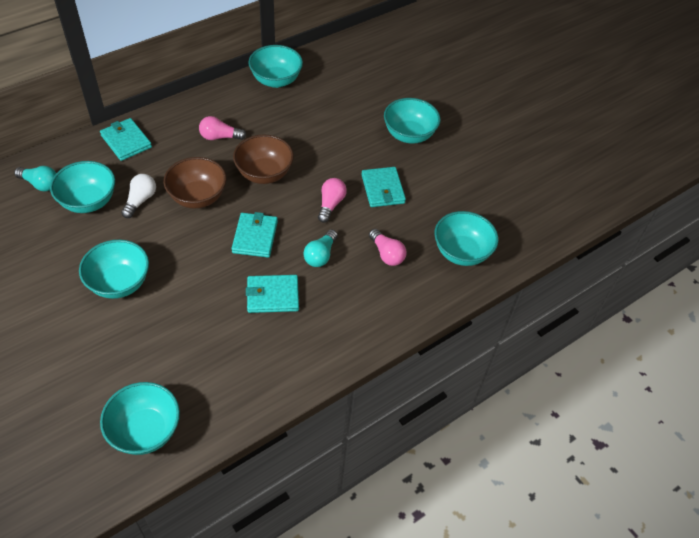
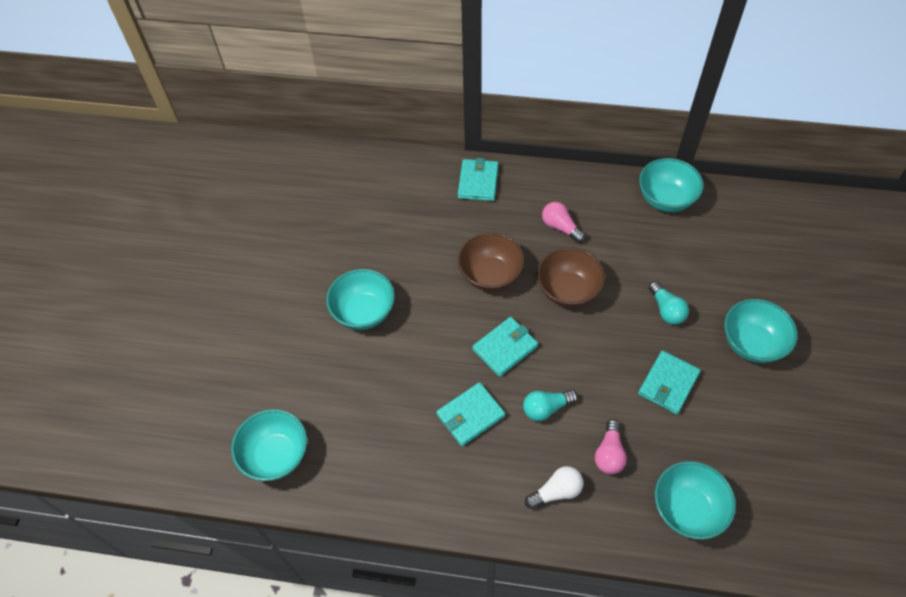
camera: 50 degrees right, 5 degrees up
turquoise light bulb [14,166,56,191] -> turquoise light bulb moved to [649,281,689,325]
turquoise bowl [50,161,115,213] -> none
white light bulb [121,174,156,218] -> white light bulb moved to [525,466,584,509]
turquoise wallet [246,275,299,313] -> turquoise wallet turned 75 degrees counterclockwise [436,382,505,446]
pink light bulb [318,178,347,223] -> none

